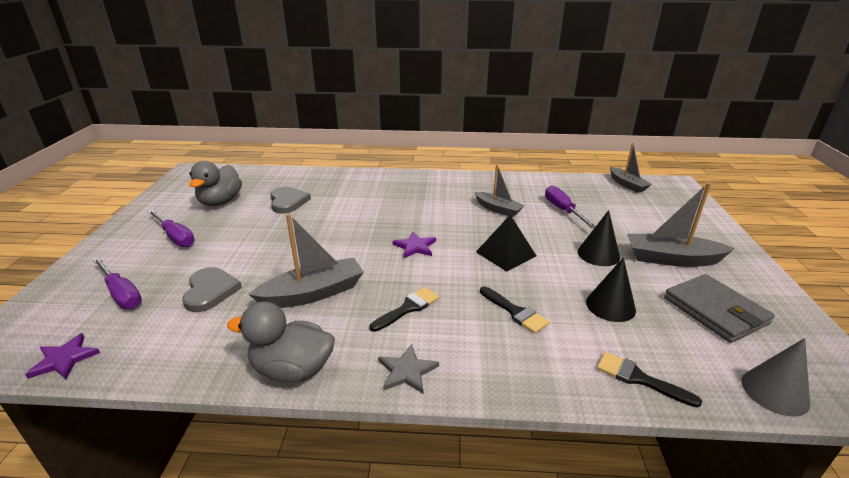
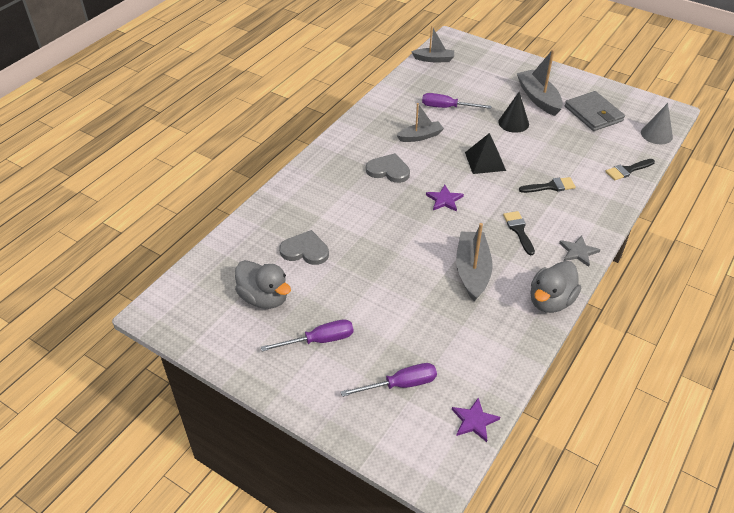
camera: 60 degrees left, 15 degrees up
grey heart [182,267,242,312] -> grey heart moved to [366,153,410,183]
black cone [586,257,636,322] -> none
grey boat [627,183,735,267] -> grey boat turned 120 degrees clockwise [517,49,563,116]
grey wallet [664,274,775,343] -> grey wallet turned 60 degrees clockwise [565,91,625,131]

